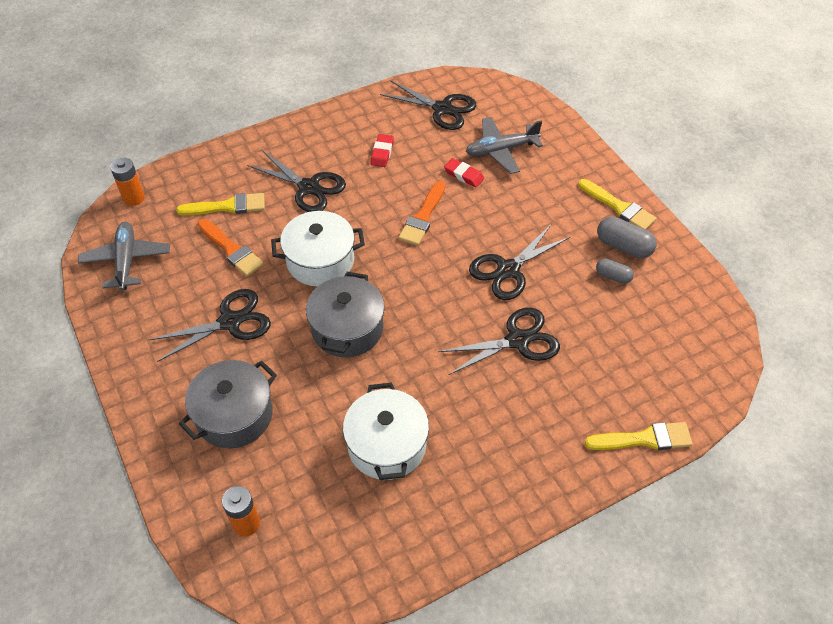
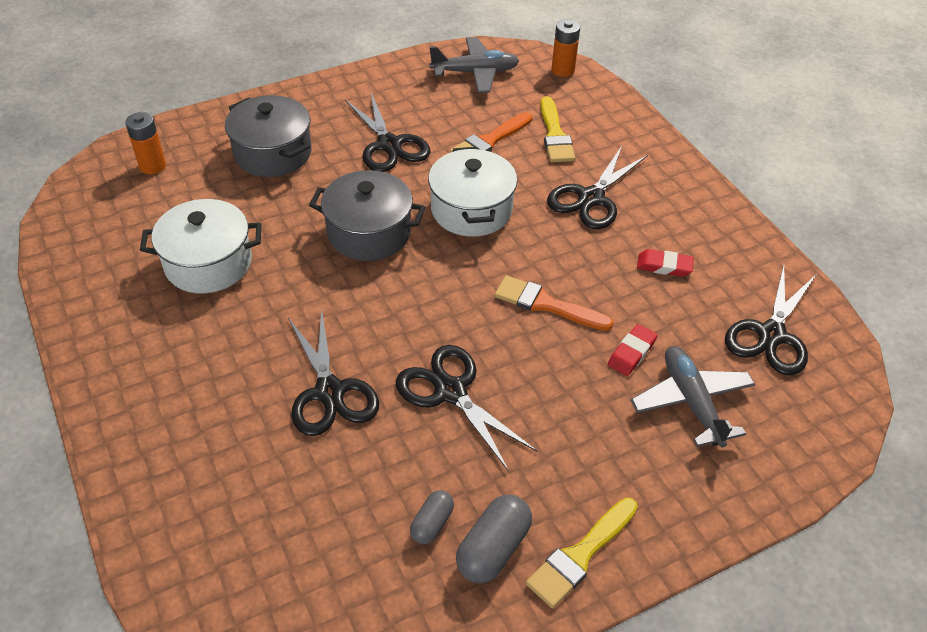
camera: 90 degrees right, 5 degrees down
yellow brush [585,422,693,450] -> none

